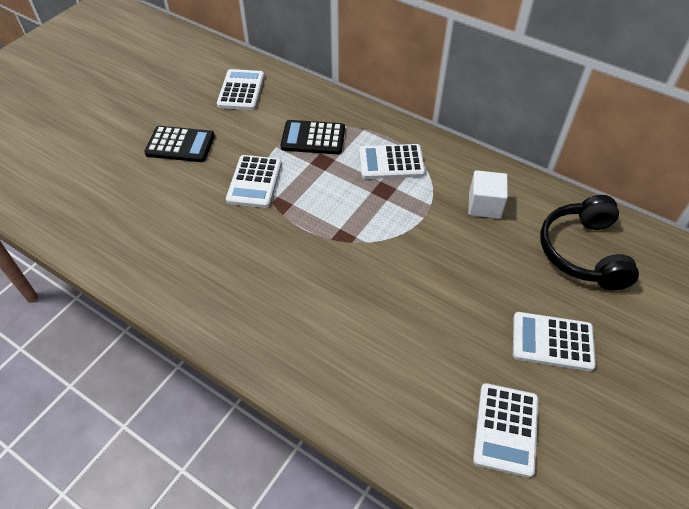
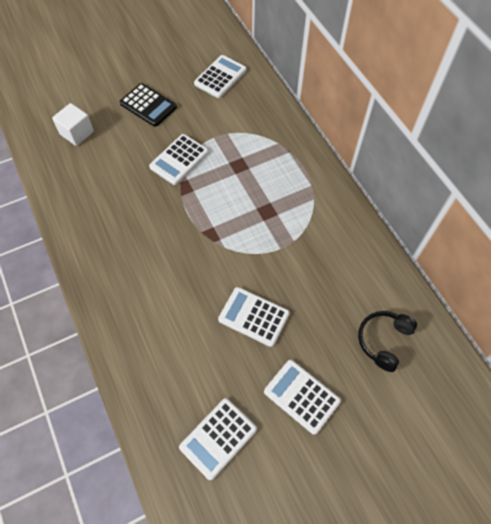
camera: 30 degrees right, 10 degrees up
black calculator [281,120,345,155] -> none
white calculator [359,144,425,179] -> white calculator moved to [218,287,289,347]
white cube [468,170,508,219] -> white cube moved to [52,103,94,146]
black headphones [540,195,639,290] -> black headphones [358,311,417,372], size x0.66

